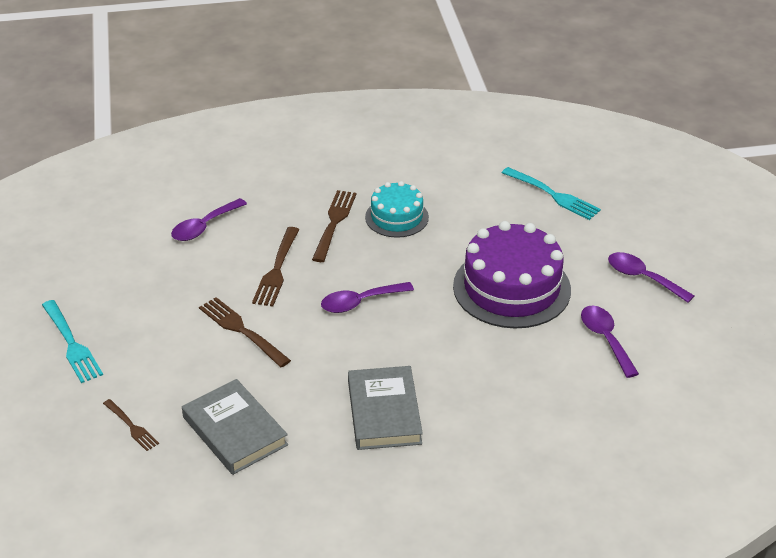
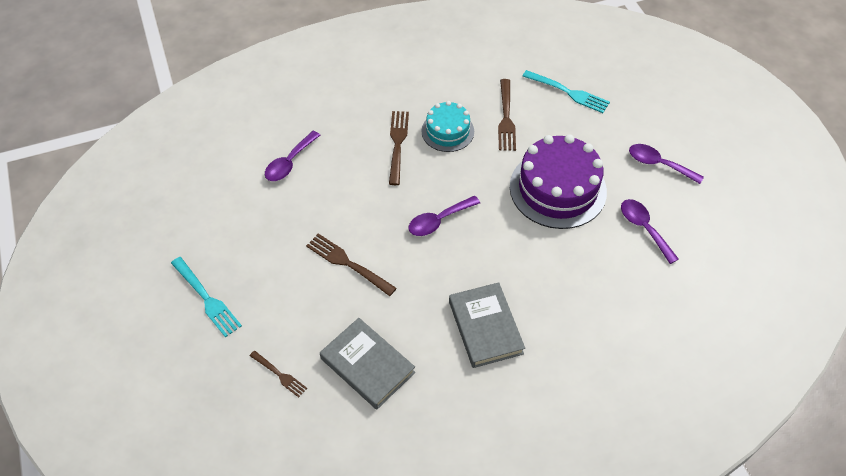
camera: 10 degrees left, 15 degrees up
brown fork [252,227,300,307] -> brown fork moved to [498,79,516,151]

